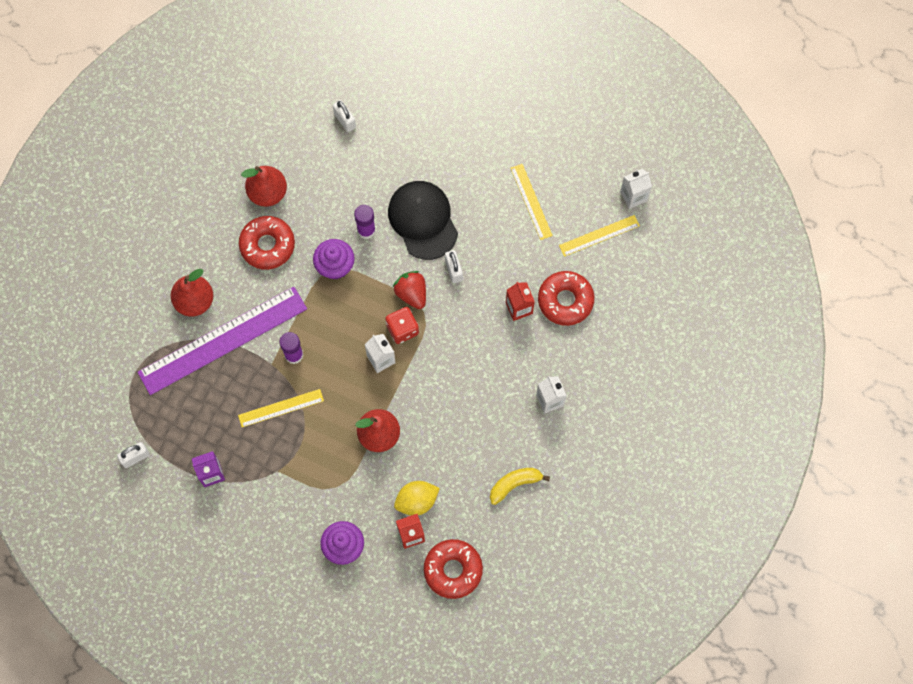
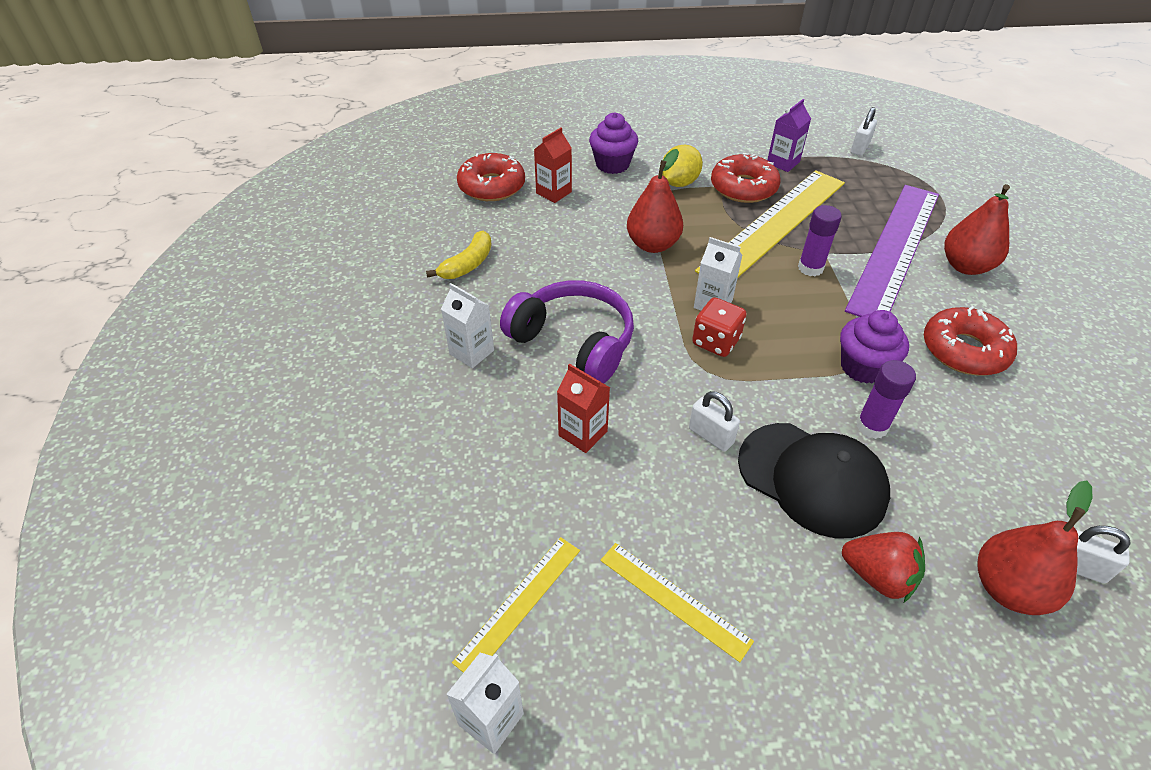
camera: 150 degrees right, 25 degrees down
yellow ruler [238,389,324,427] -> yellow ruler [695,170,845,277], size x2.10
red pear [241,166,287,207] -> red pear moved to [978,481,1092,615]
red strawberry [393,271,426,309] -> red strawberry moved to [842,532,925,602]
yellow lemon [394,481,440,516] -> yellow lemon moved to [662,145,703,187]
red donut [538,271,595,326] -> red donut moved to [711,153,781,203]
none -> purple headphones [500,280,634,383]

